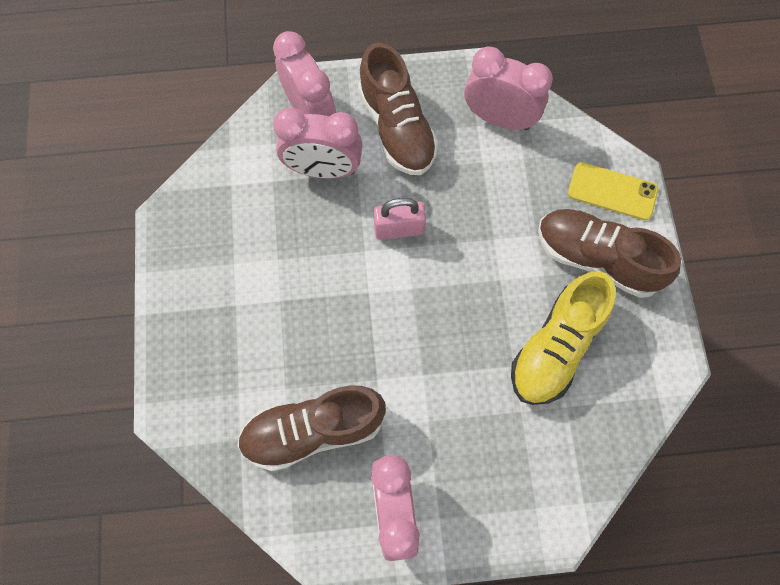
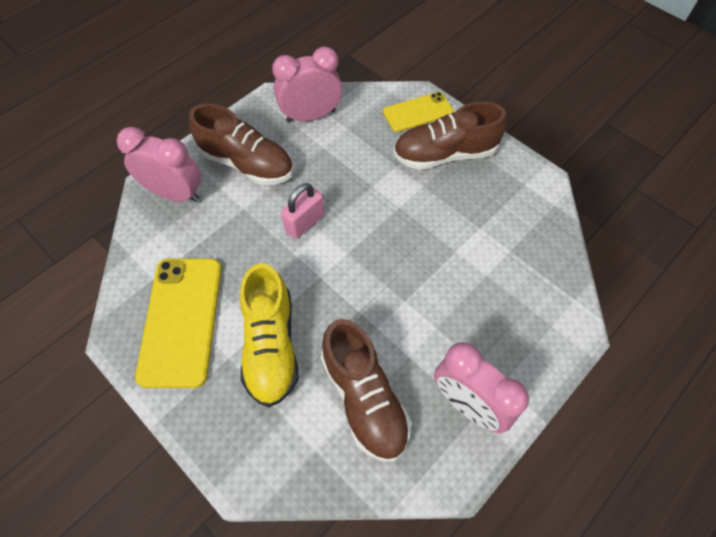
camera: 40 degrees left, 10 degrees down
brown shoe [237,385,386,471] -> brown shoe turned 60 degrees counterclockwise [321,319,411,462]
pink clock [273,108,363,179] -> none
yellow shoe [511,271,616,405] -> yellow shoe moved to [240,263,299,407]
none -> yellow phone [135,258,222,388]

